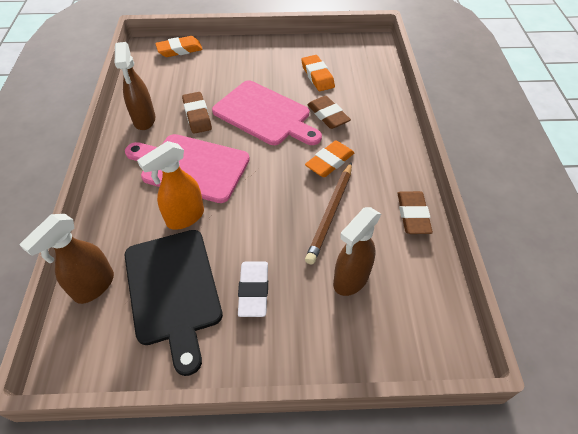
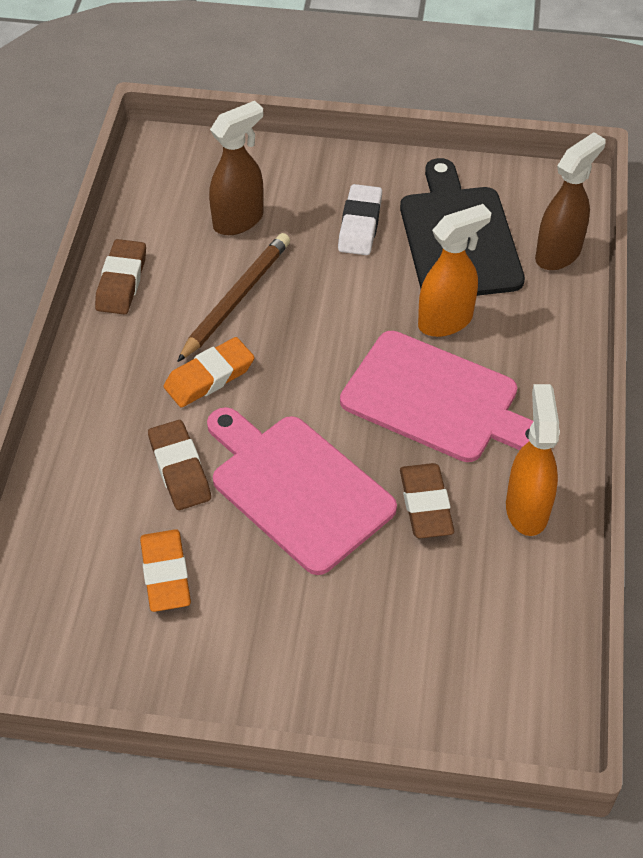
camera: 170 degrees left, 0 degrees up
brown spray bottle [115,42,155,130] -> orange spray bottle [506,384,560,536]
orange eraser [155,36,203,57] -> none

